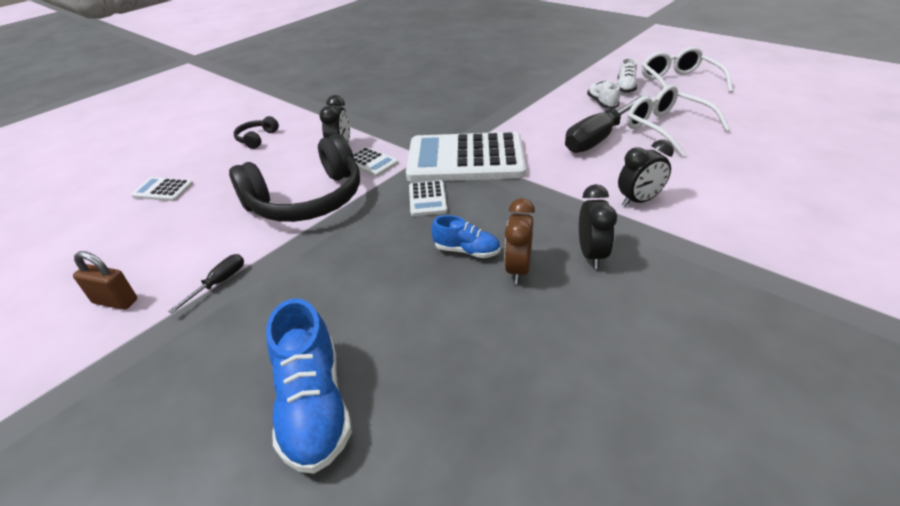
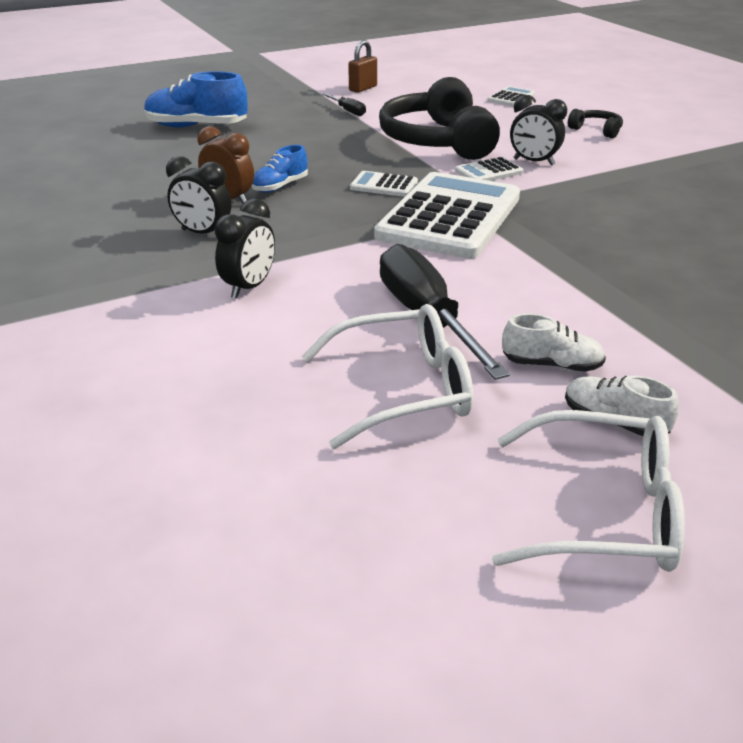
camera: 110 degrees right, 5 degrees down
black clock [618,140,674,207] -> black clock turned 150 degrees counterclockwise [214,198,275,299]

